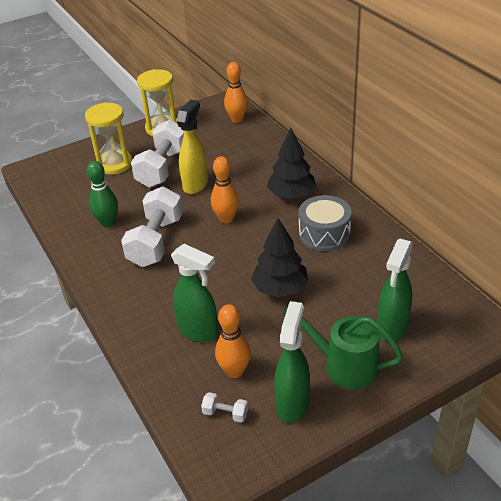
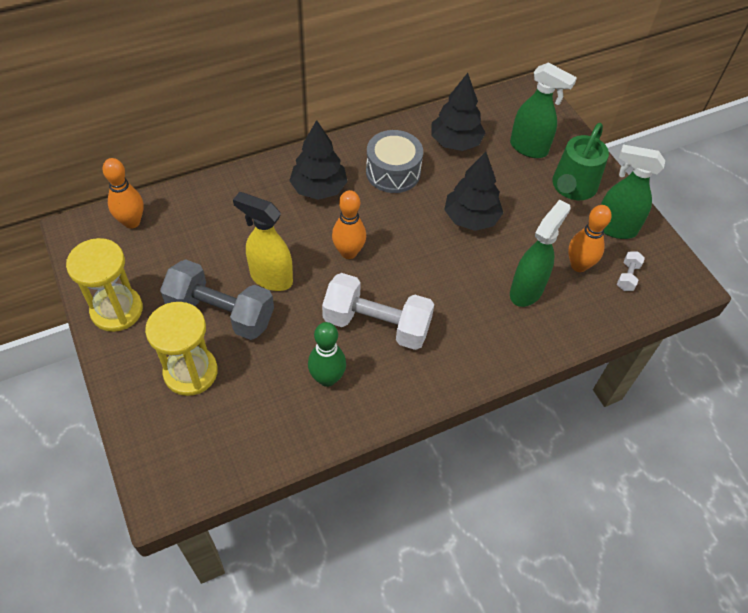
camera: 90 degrees left, 15 degrees up
white dumbbell [131,120,184,188] -> grey dumbbell [160,259,274,340]
none -> black tree [431,73,485,151]

